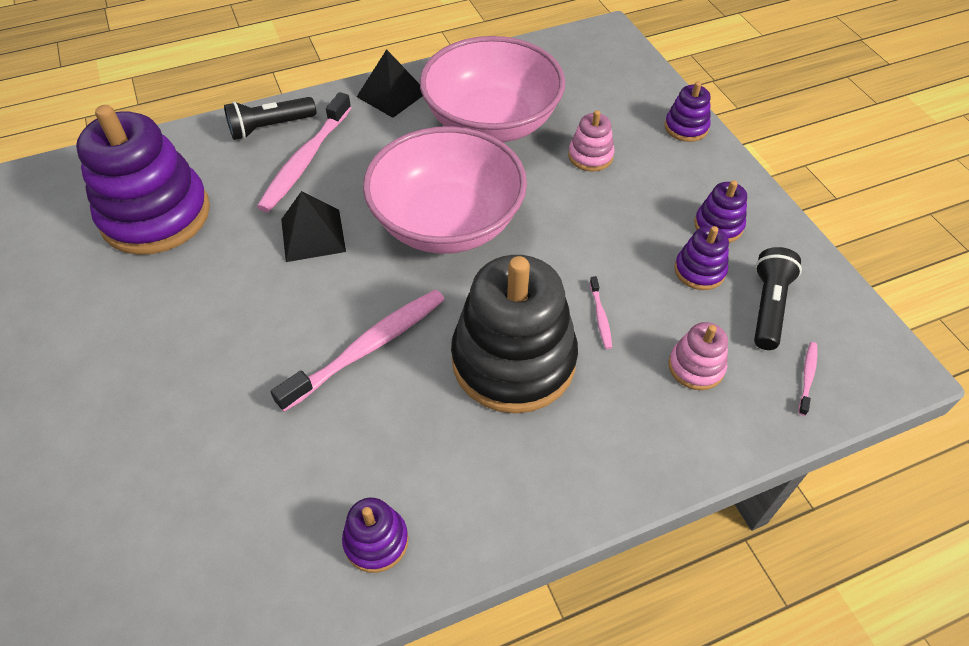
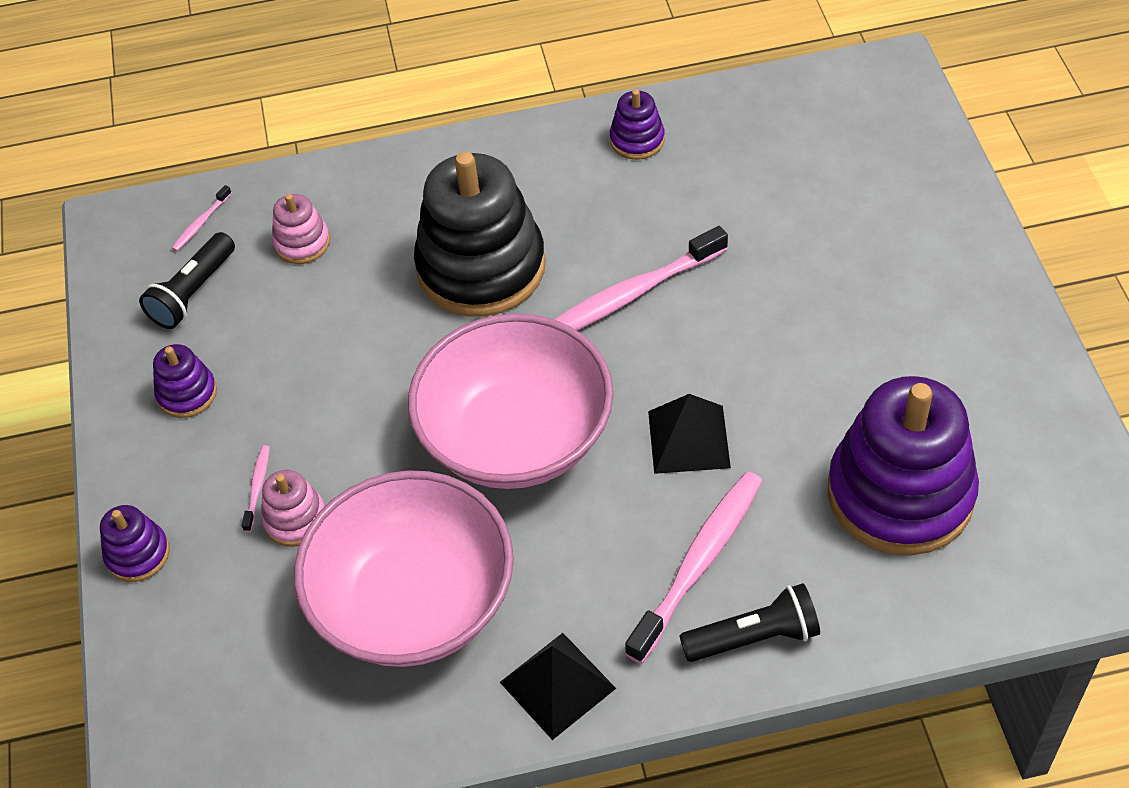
camera: 165 degrees left, 0 degrees up
pink toothbrush [590,276,612,349] -> pink toothbrush moved to [242,445,270,532]
purple stacking toy [674,226,729,290] -> none

